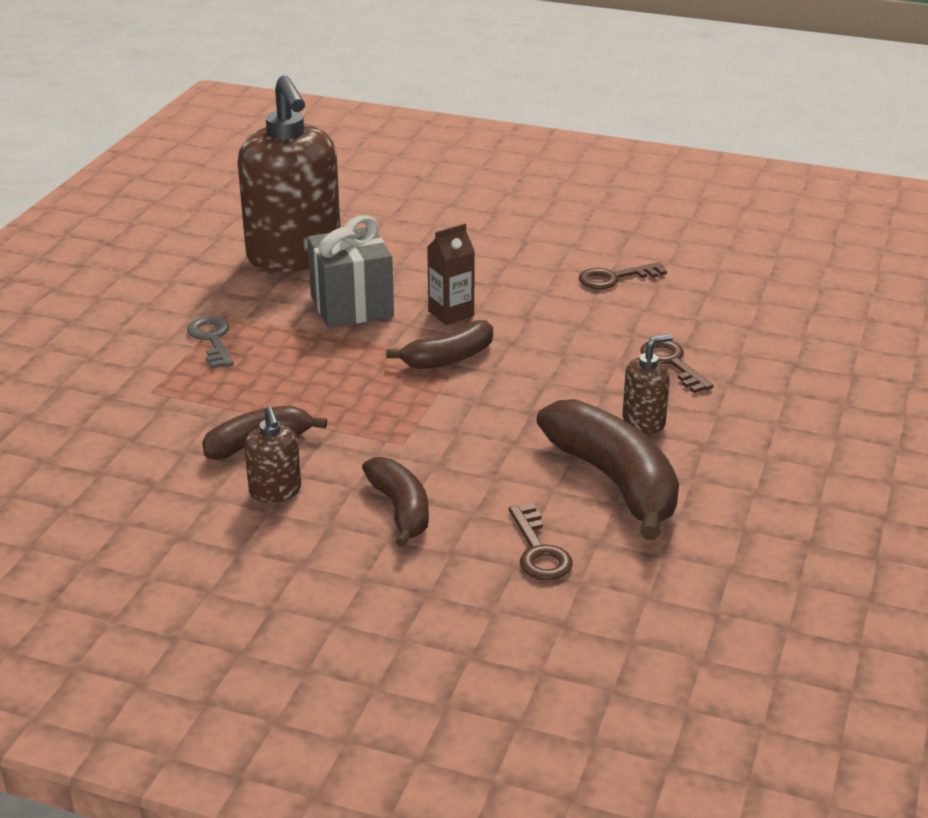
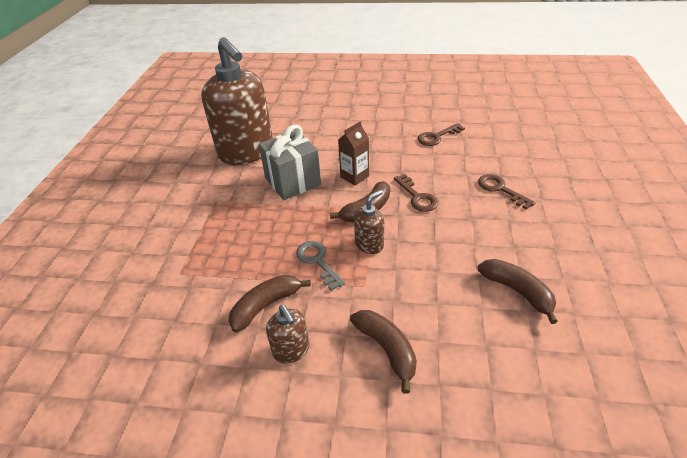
camera: 10 degrees left, 10 degrees up
grey key [187,316,234,369] -> grey key moved to [296,241,345,291]
brown key [509,504,573,580] -> brown key moved to [394,174,438,212]
brown banana [536,399,679,540] -> brown banana [478,259,558,324], size x0.60
brown soap dispenser [622,334,673,434] -> brown soap dispenser moved to [354,190,384,254]

